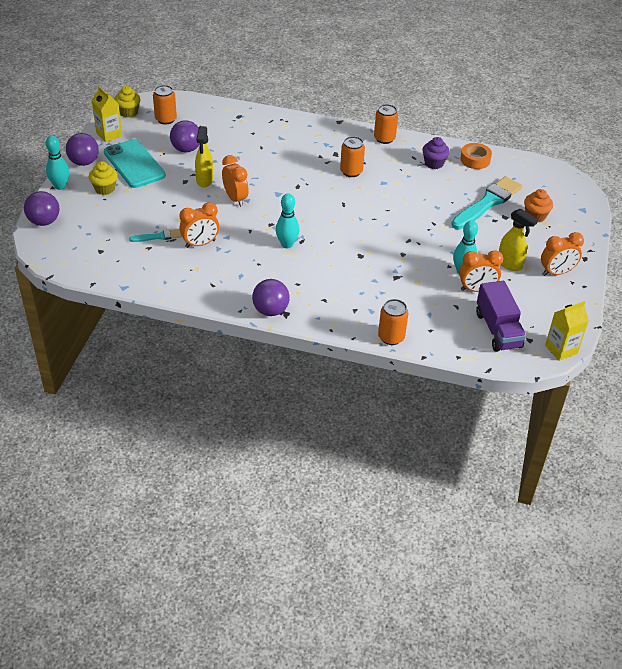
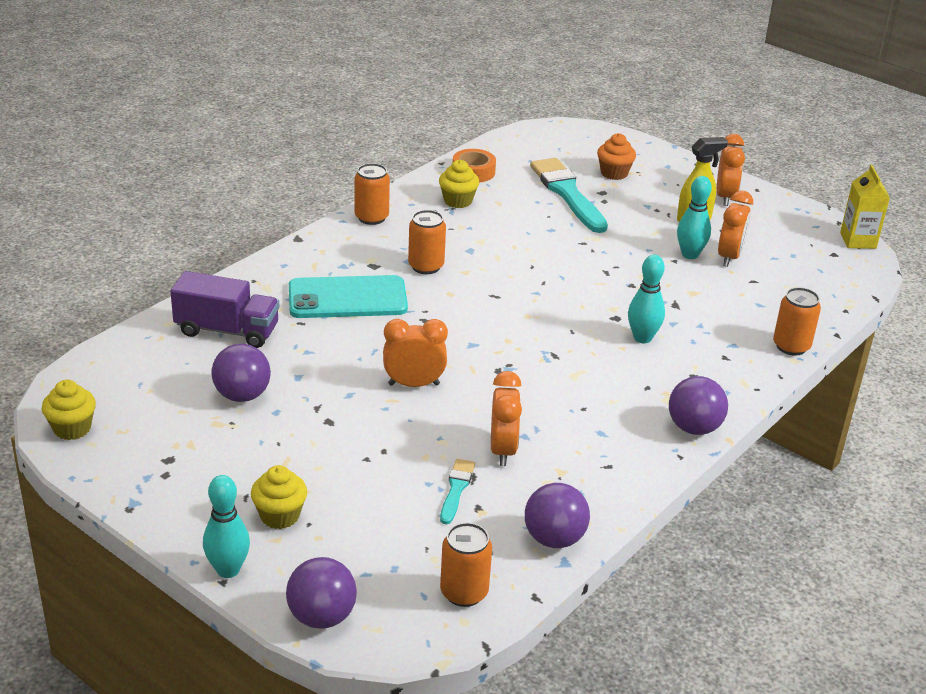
camera: 65 degrees left, 10 degrees down
purple ball [66,133,99,166] -> purple ball moved to [525,483,590,548]
yellow carton [91,86,122,142] -> none
turquoise phone [104,139,166,188] -> turquoise phone moved to [289,275,408,318]
orange can [153,85,177,125] -> orange can moved to [440,523,492,607]
yellow spray bottle [195,126,213,187] -> none
turquoise bowling pin [276,193,299,248] -> turquoise bowling pin moved to [628,255,665,343]
purple cupcake [422,137,450,169] -> yellow cupcake [439,160,479,208]
purple truck [476,281,526,352] -> purple truck moved to [170,271,279,348]

